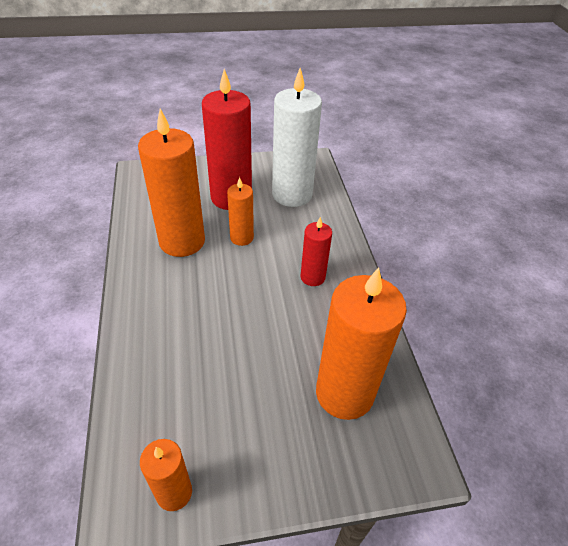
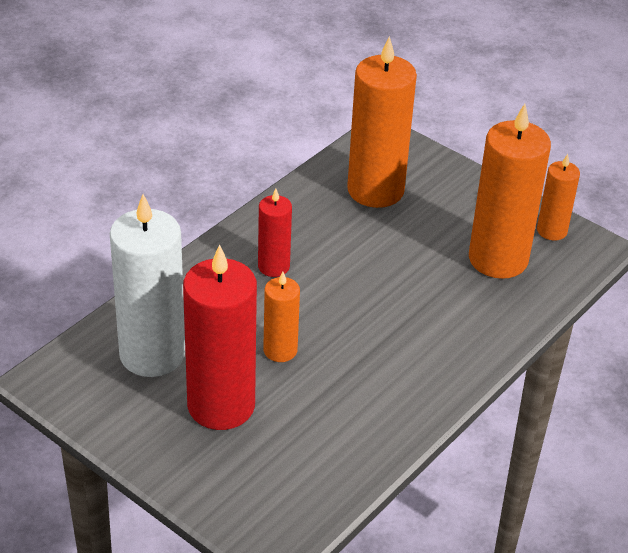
camera: 130 degrees left, 5 degrees down
orange candle [138,109,205,257] -> orange candle moved to [469,104,551,279]

